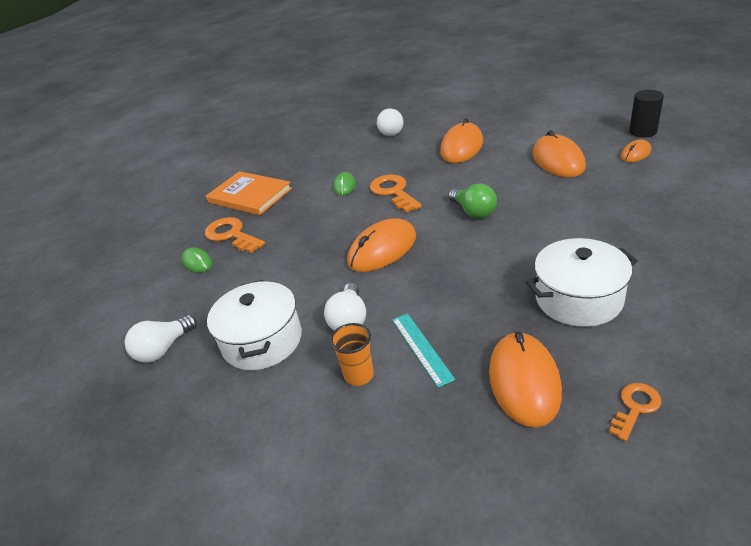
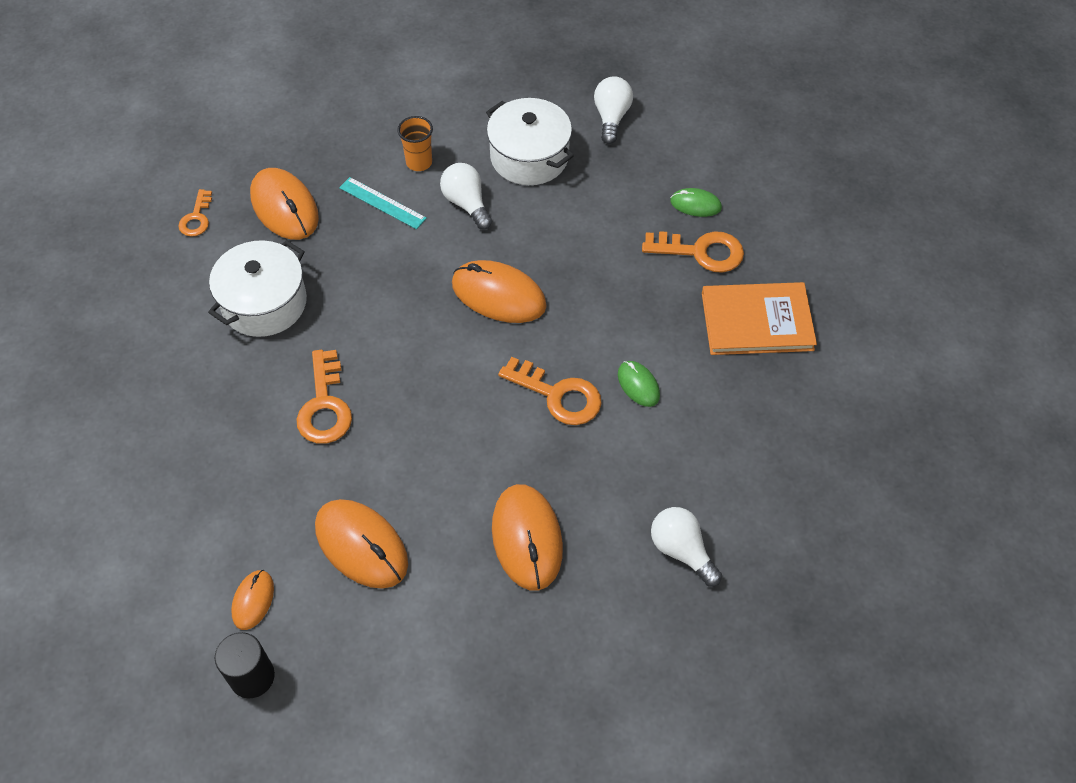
camera: 140 degrees right, 20 degrees up
orange mouse [347,218,416,272] -> orange mouse turned 75 degrees counterclockwise [452,260,547,323]
green light bulb [448,183,497,219] -> none
none -> orange key [296,350,352,444]

